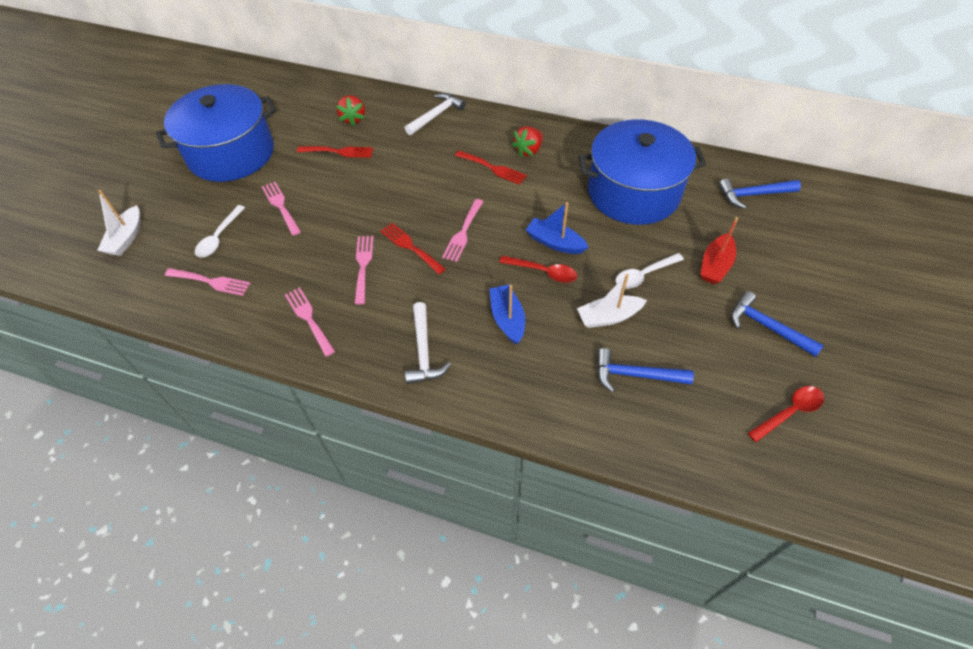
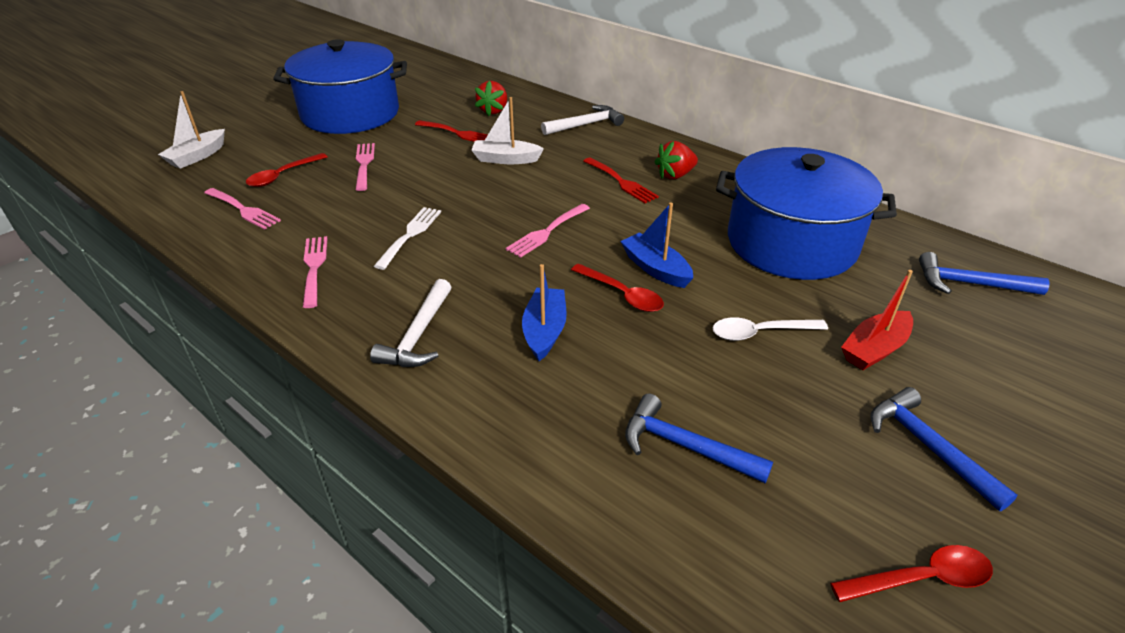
camera: 20 degrees right, 15 degrees down
white spoon [195,205,245,258] -> red spoon [246,153,328,187]
pink fork [355,236,374,304] -> white fork [374,207,441,270]
red fork [380,223,446,274] -> none
white boat [577,274,647,328] -> white boat moved to [471,97,544,164]

